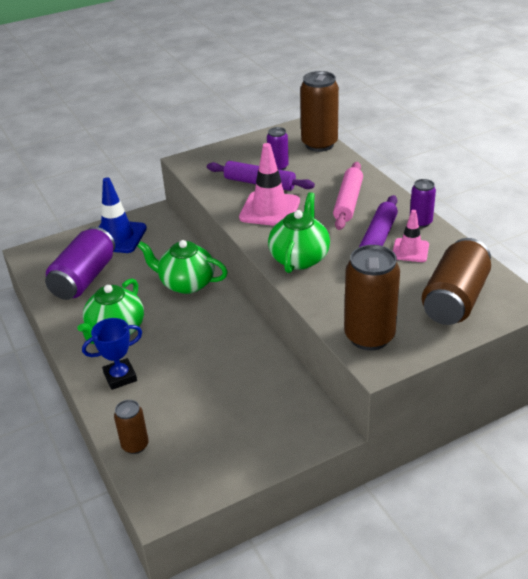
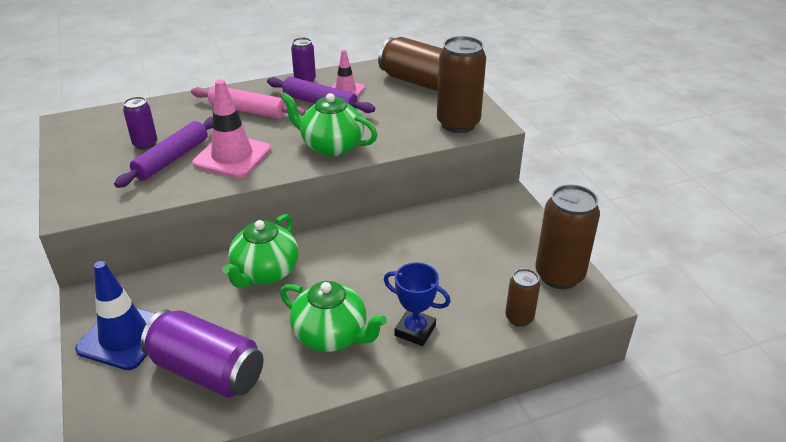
camera: 85 degrees left, 0 degrees up
blue trophy [82,318,142,390] -> blue trophy turned 45 degrees counterclockwise [384,262,451,346]
brown can [300,71,339,152] -> brown can moved to [535,184,600,289]

